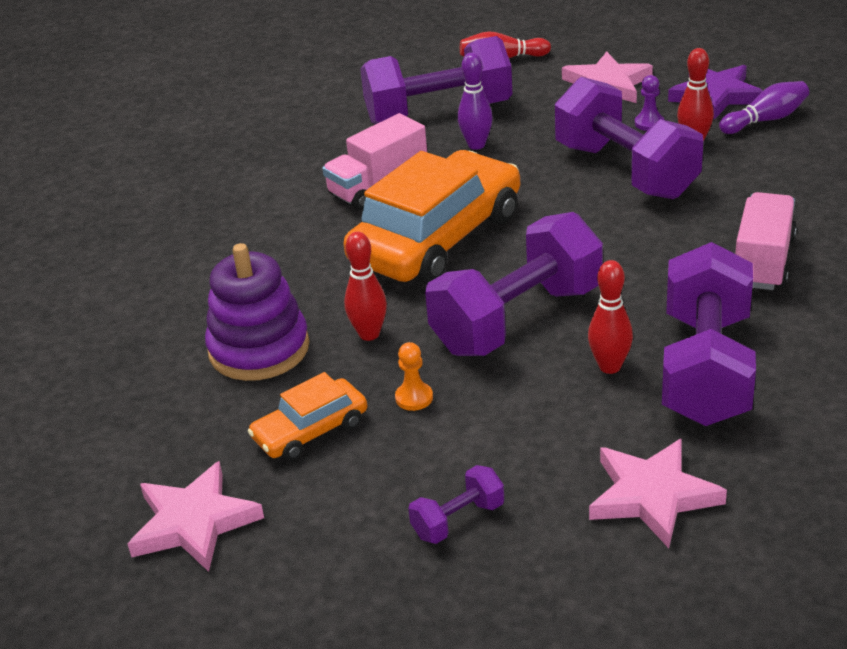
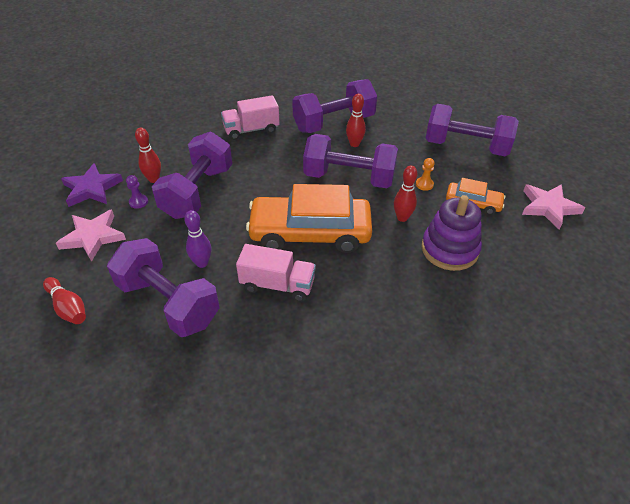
camera: 130 degrees left, 10 degrees up
purple dumbbell [408,465,504,544] -> purple dumbbell [426,104,519,156], size x2.26
pink star [589,439,727,548] -> none
purple bowling pin [719,81,809,134] -> none

